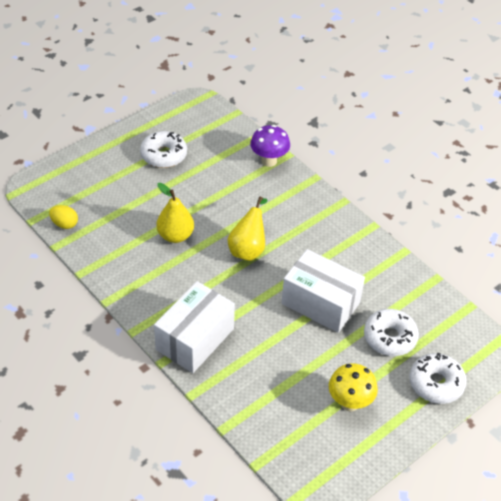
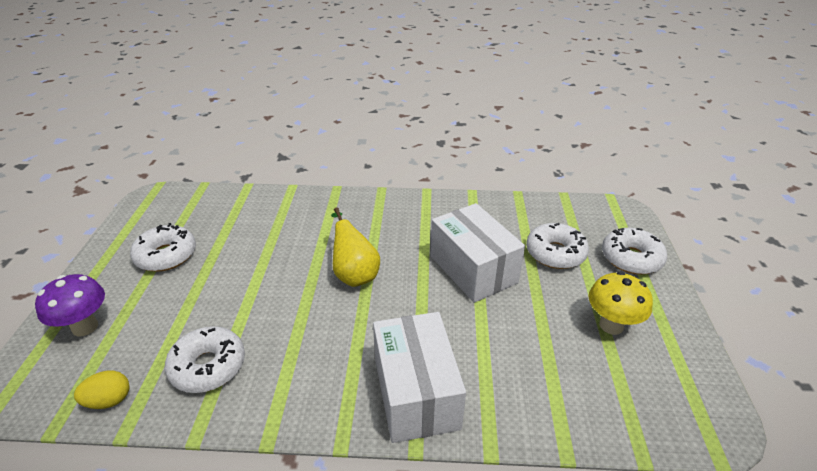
camera: 45 degrees left, 10 degrees down
yellow pear [156,183,194,243] -> none
purple mushroom [250,125,290,167] -> purple mushroom moved to [35,274,105,336]
white box [281,249,365,333] -> white box turned 75 degrees clockwise [430,203,525,303]
none -> white donut [165,326,245,393]

